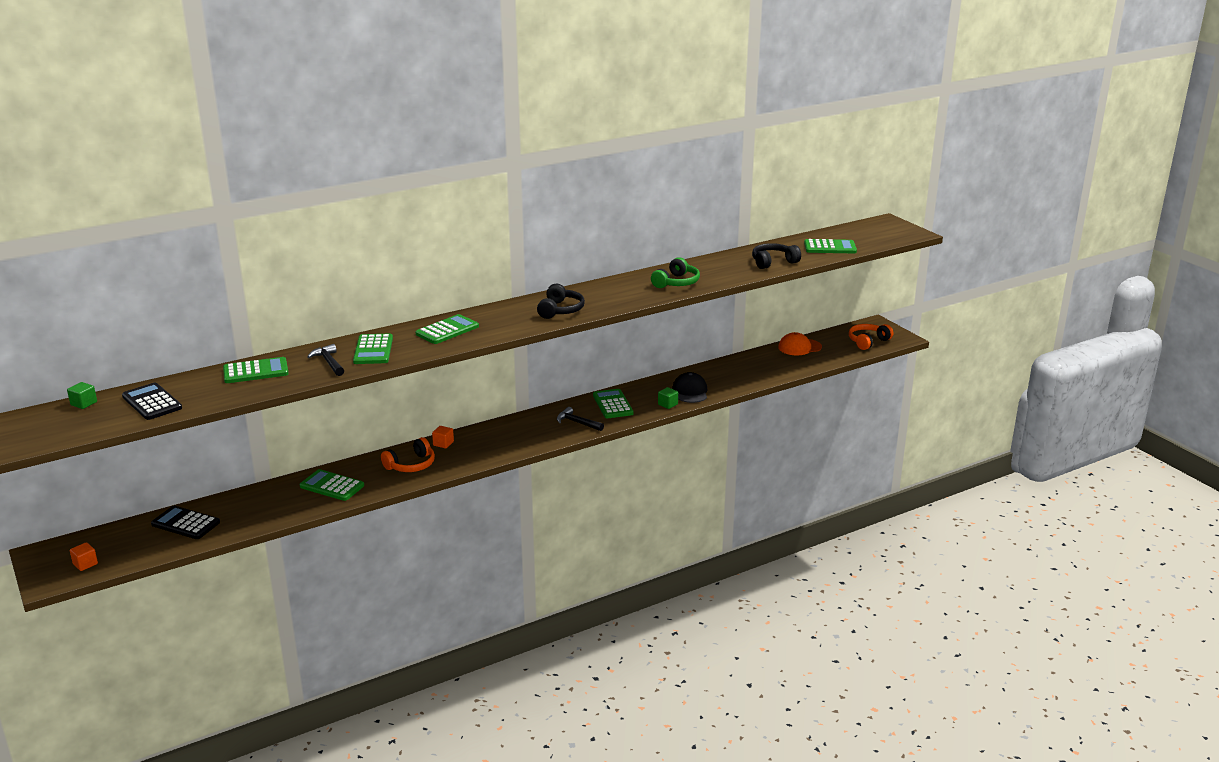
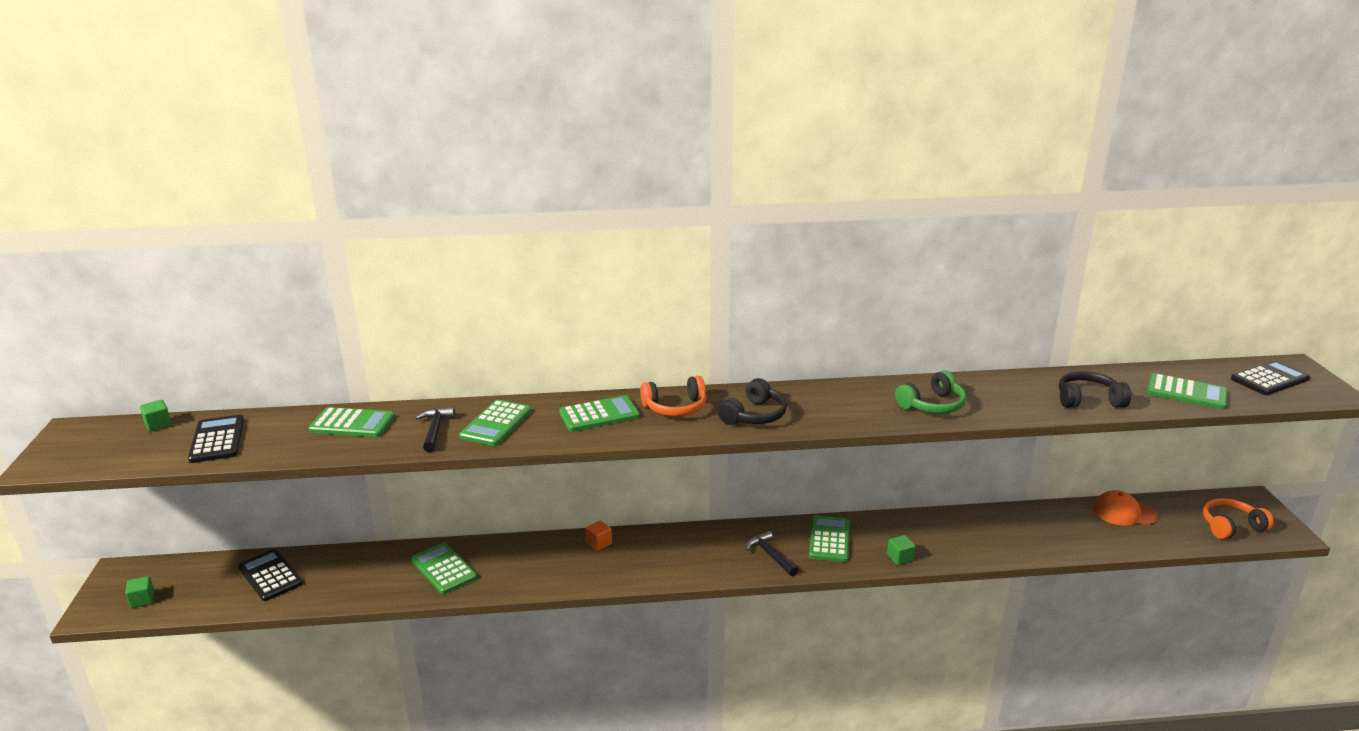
camera: 25 degrees right, 0 degrees up
orange cube [70,542,98,571] -> green cube [125,576,154,608]
orange headphones [381,437,435,472] -> orange headphones moved to [640,376,707,416]
black cap [672,372,707,403] -> none
none -> black calculator [1231,360,1310,395]

